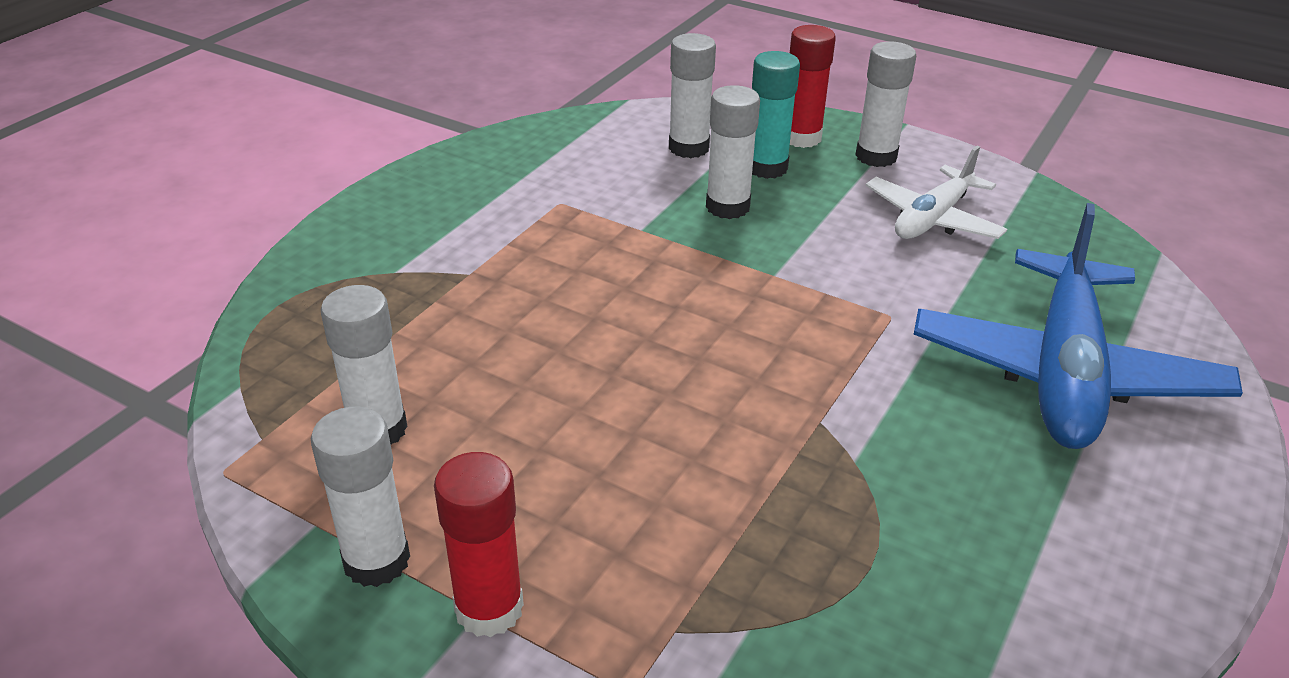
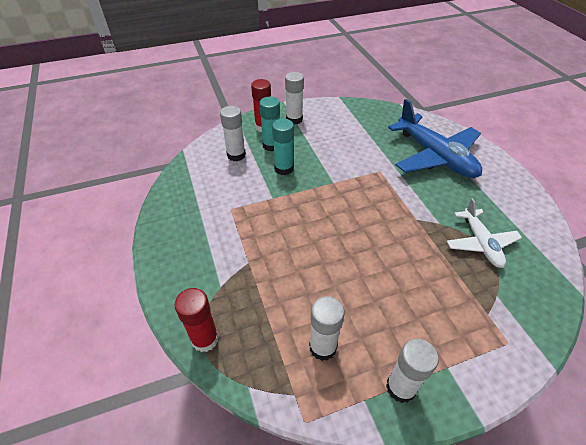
camera: 50 degrees left, 10 degrees up
red glue stick [434,452,524,637] -> red glue stick moved to [174,288,219,352]
white glue stick [706,85,760,219] -> turquoise glue stick [272,119,294,175]
white plane [866,146,1007,239] -> white plane moved to [447,198,522,268]

